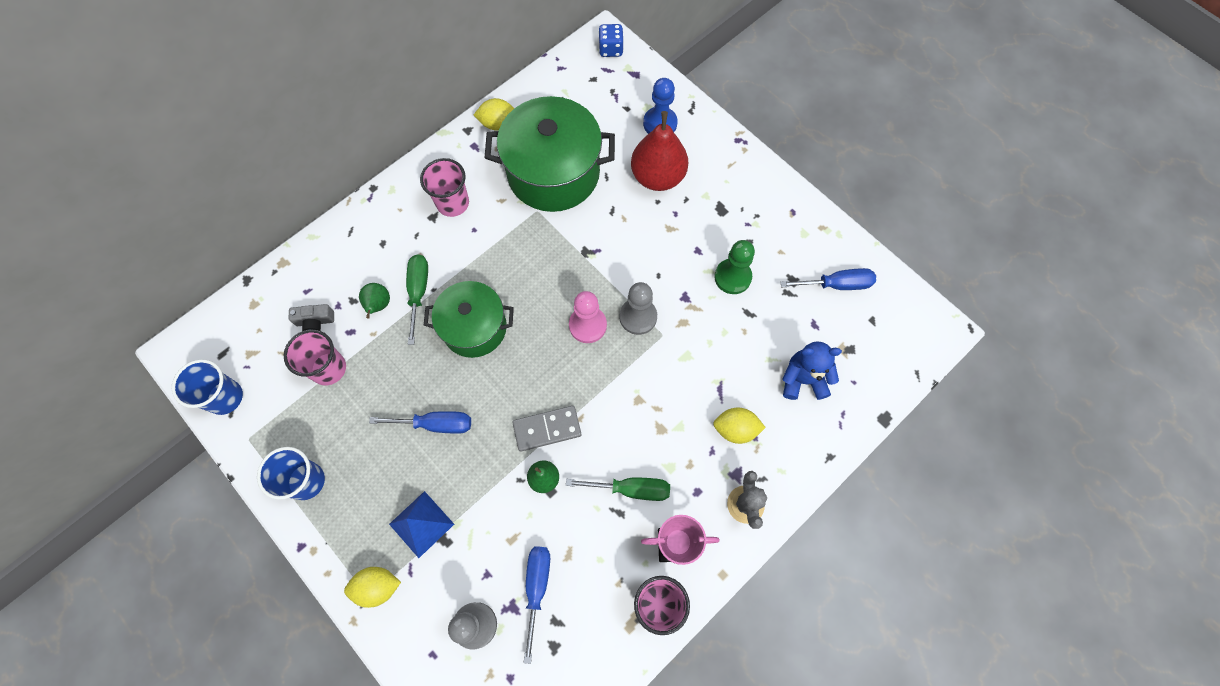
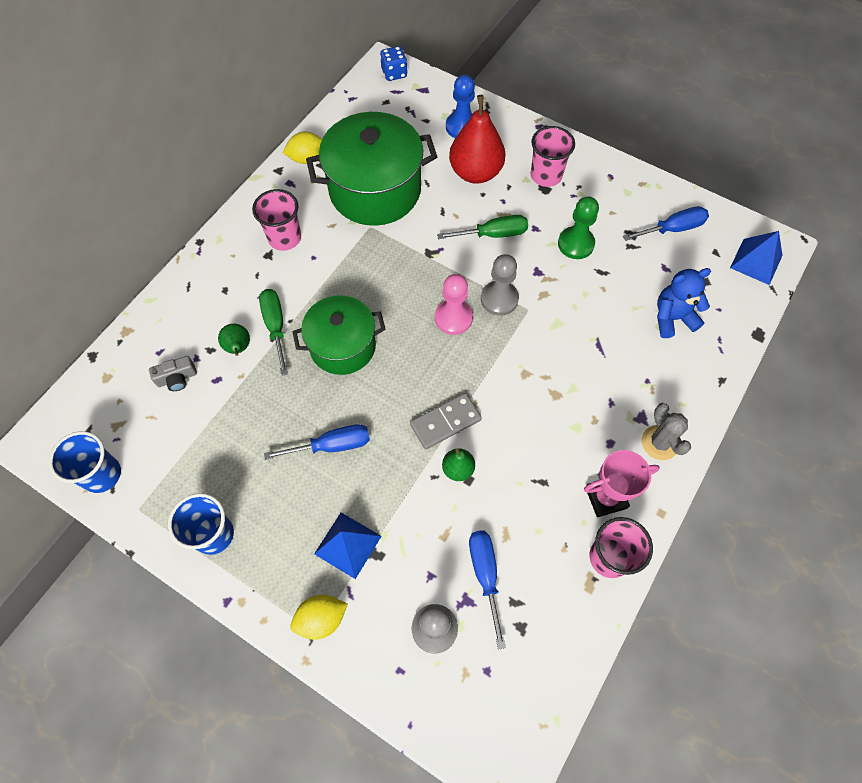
camera: 15 degrees left, 5 degrees down
pink cup [284,330,346,385] -> pink cup moved to [531,126,575,187]
green screwdriver [566,478,670,501] -> green screwdriver moved to [437,215,528,239]
yellow lemon [713,408,766,444] -> none
none -> blue pyramid [730,231,783,285]

